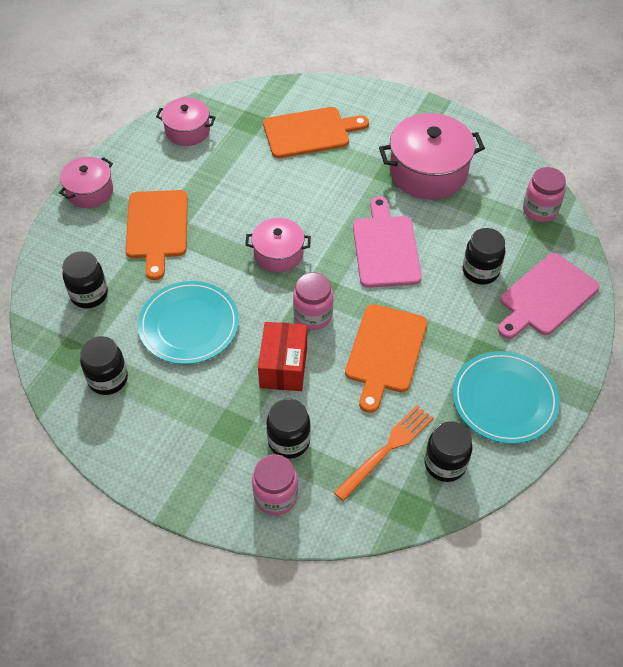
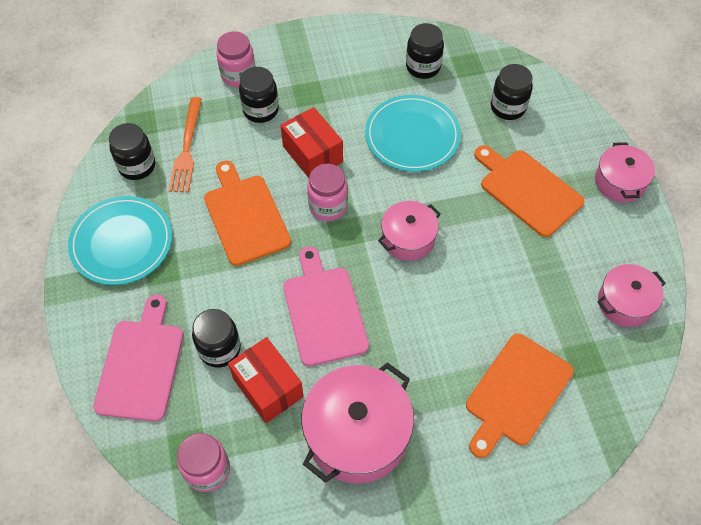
camera: 140 degrees right, 5 degrees up
pink cutting board [353,196,422,288] -> pink cutting board turned 150 degrees counterclockwise [283,246,369,366]
none -> red box [228,337,304,423]

